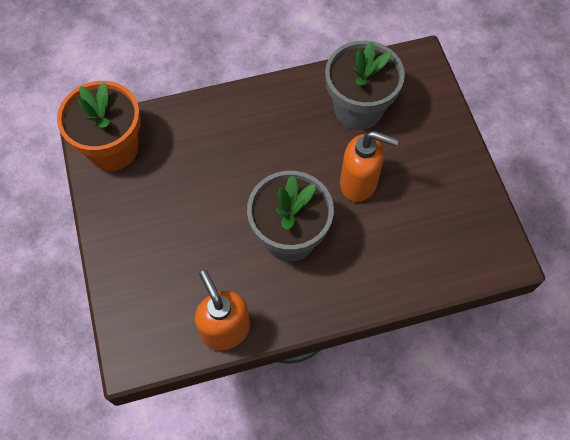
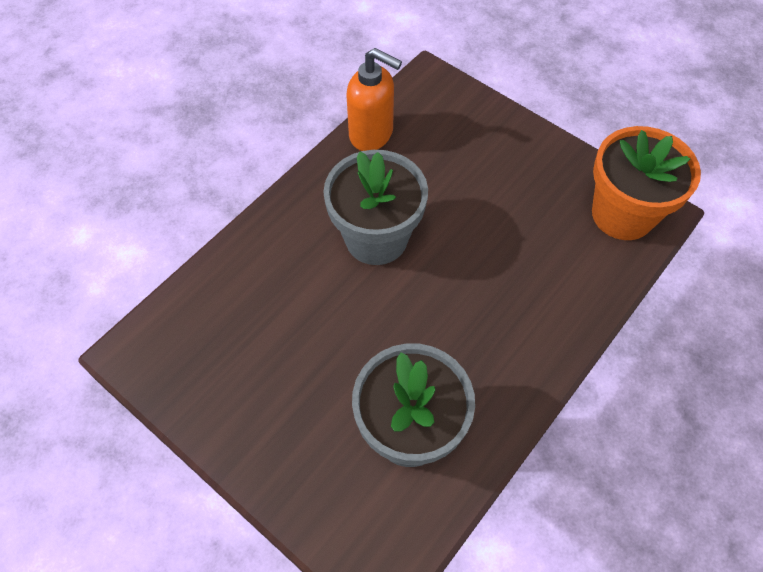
camera: 145 degrees right, 5 degrees down
orange soap dispenser [340,131,399,202] -> none

